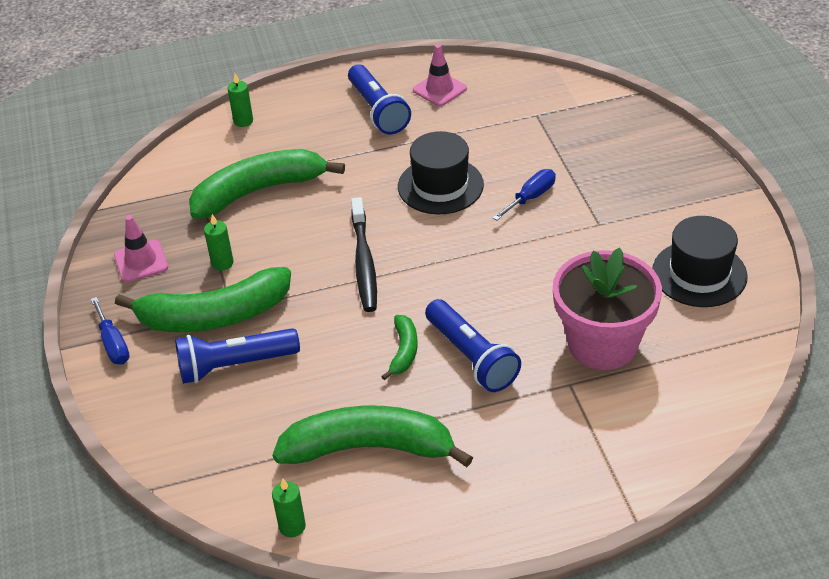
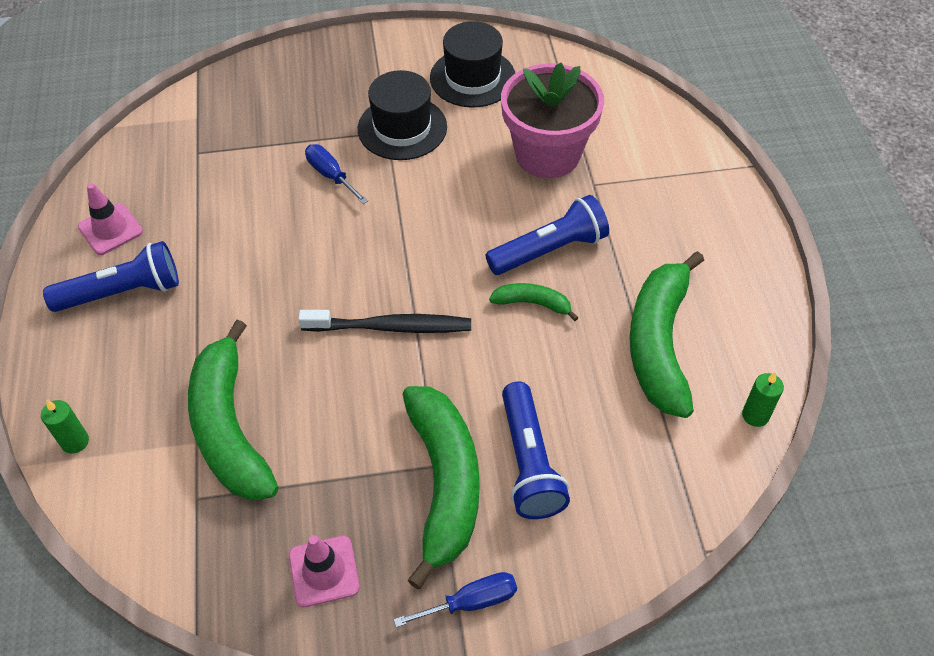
camera: 85 degrees left, 10 degrees up
green candle [204,214,234,271] -> none
black hat [398,131,484,214] -> black hat moved to [358,70,447,160]

